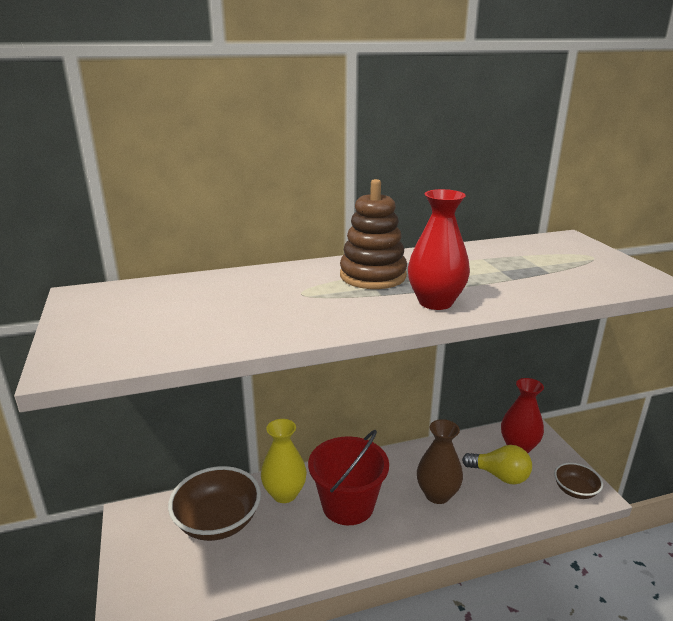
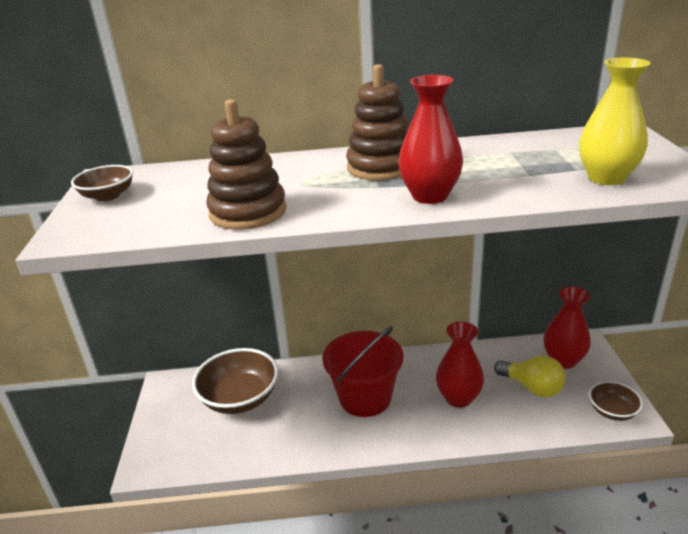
camera: 15 degrees right, 5 degrees up
yellow vase [261,419,307,503] -> yellow vase moved to [579,57,650,185]
brown vase [417,419,463,504] -> red vase [436,321,484,408]
none -> brown bowl [71,165,133,201]
none -> brown stacking toy [206,99,287,230]

